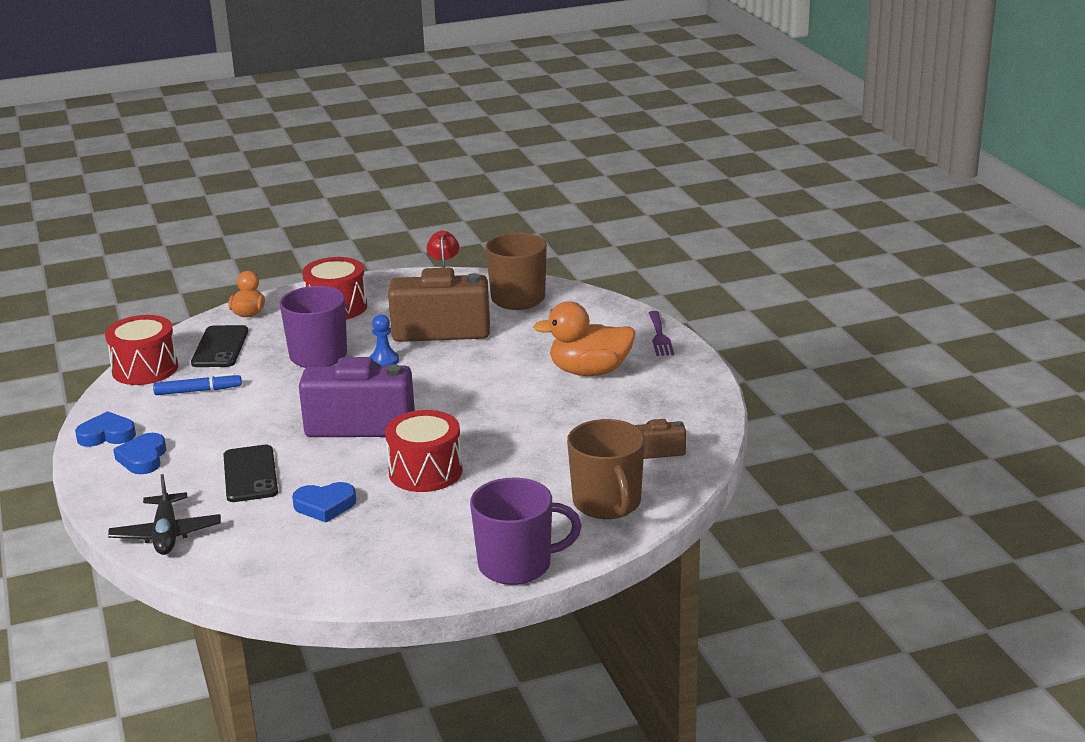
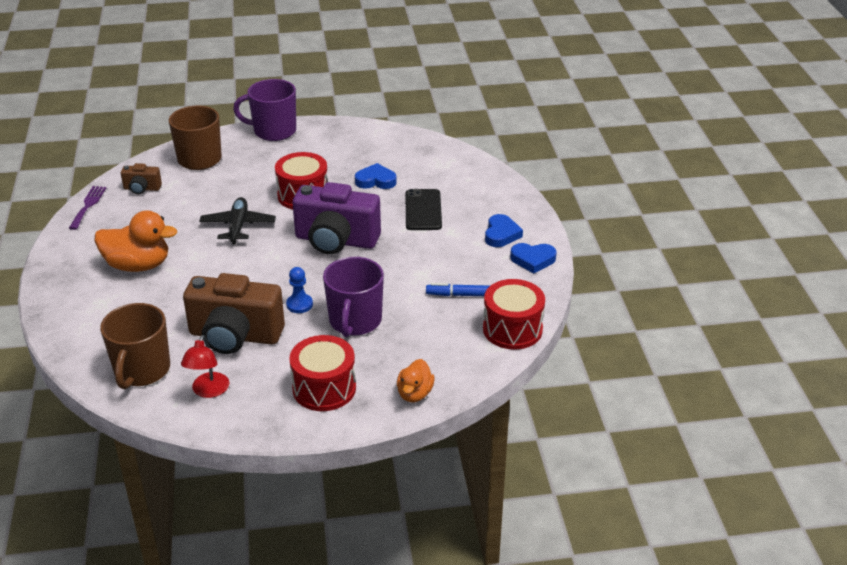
camera: 170 degrees left, 10 degrees up
black plane [108,474,221,555] -> black plane moved to [199,197,276,244]
black phone [191,325,248,367] -> none
purple fork [648,311,674,356] -> purple fork moved to [69,186,106,230]

